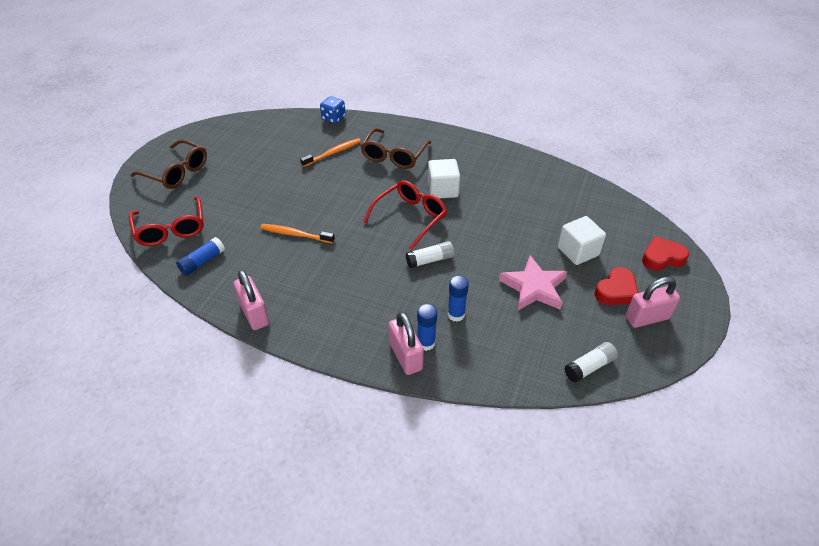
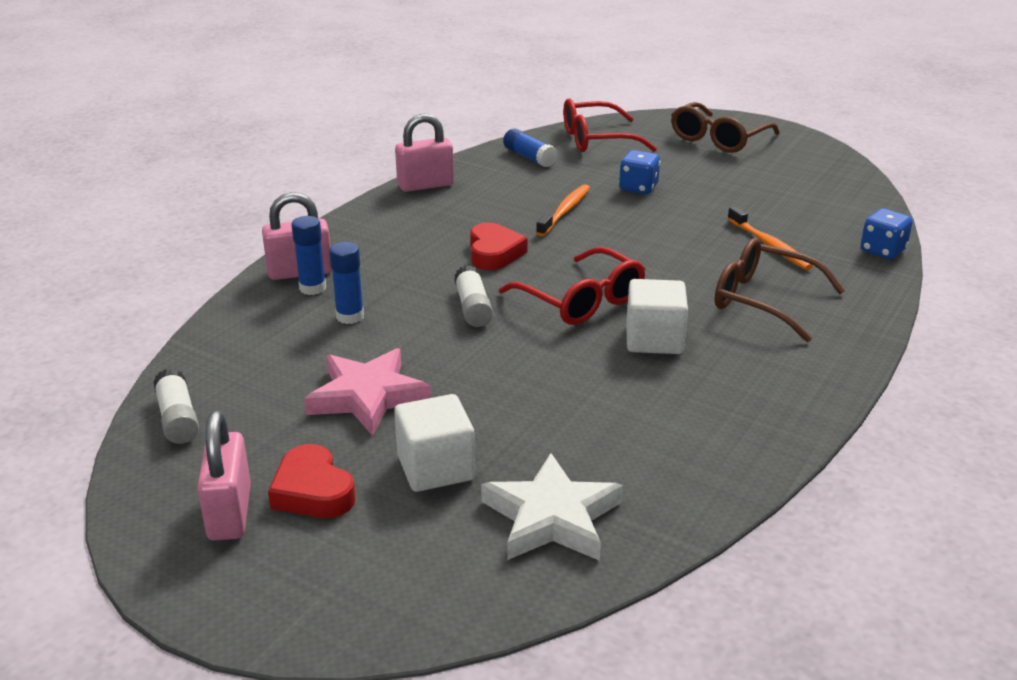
camera: 100 degrees right, 15 degrees down
red heart [642,236,689,271] -> red heart moved to [470,223,528,270]
none -> white star [481,453,623,561]
none -> blue dice [619,150,661,194]

